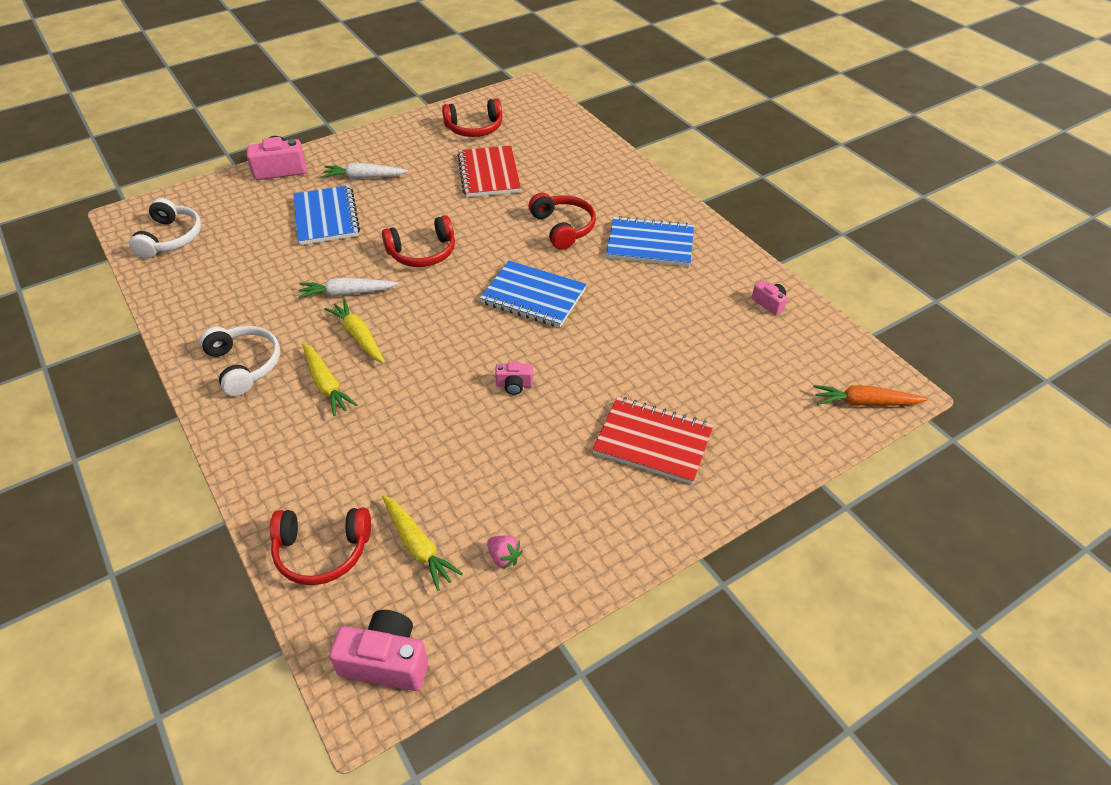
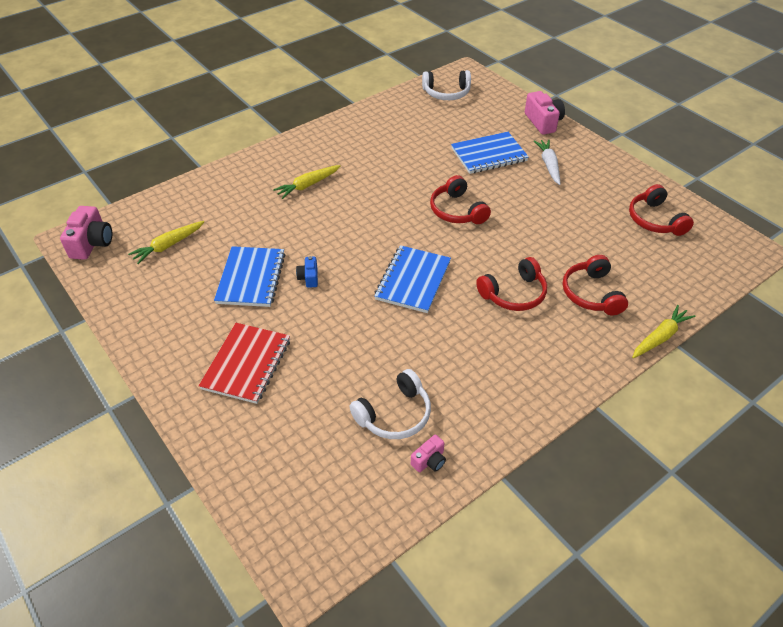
camera: 85 degrees right, 0 degrees up
white headphones [200,326,280,396] -> white headphones moved to [350,369,431,439]
red headphones [270,508,371,585] -> red headphones moved to [563,255,628,315]
white carrot [298,278,398,298] -> none
yellow carrot [324,299,385,363] -> yellow carrot moved to [632,305,696,358]
red notebook [457,146,521,197] -> none
pink strawberry [487,536,523,569] -> none
pink camera [495,362,533,395] -> blue camera [296,256,318,288]
blue notebook [606,216,694,267] -> blue notebook moved to [214,246,285,307]
orange carrot [814,385,928,406] -> none

